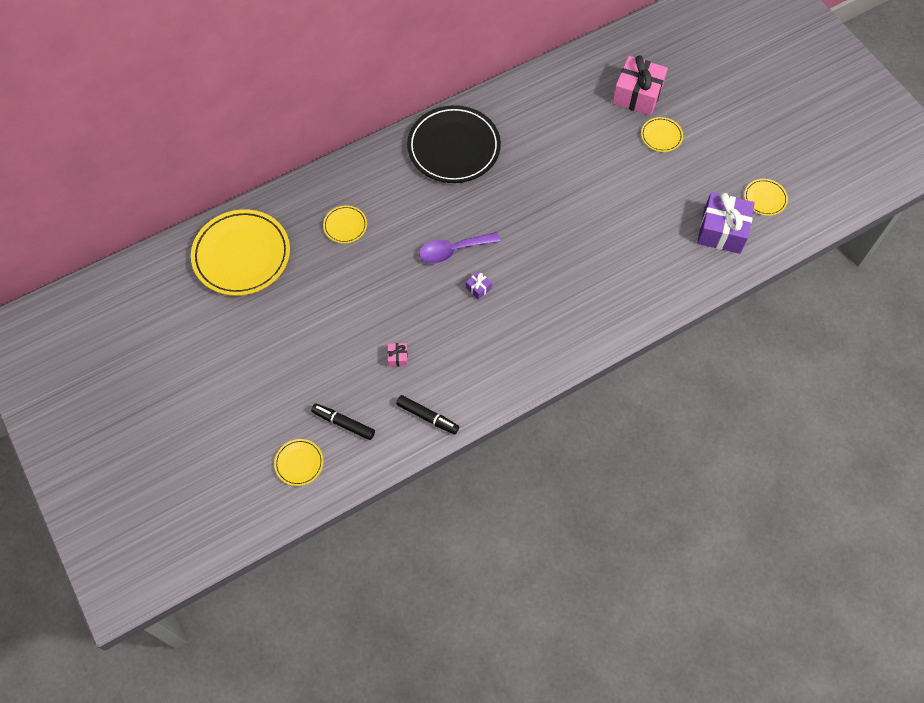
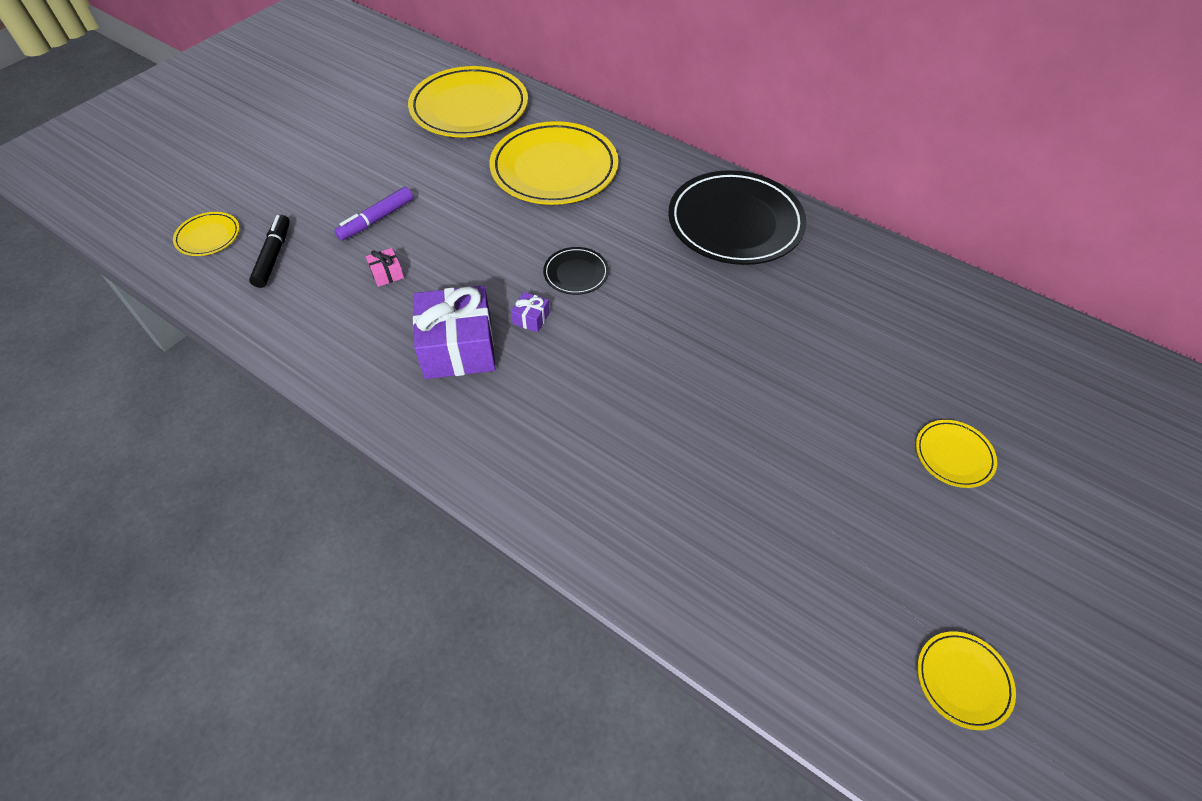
camera: 65 degrees right, 10 degrees down
yellow plate [323,205,367,243] -> yellow plate [489,121,618,205], size x2.20
black marker [396,395,459,434] -> none
purple spoon [419,232,500,263] -> black plate [543,247,609,295]
pink gift [612,55,668,116] -> none
purple gift [697,192,755,254] -> purple gift moved to [413,285,495,379]
none -> purple marker [334,187,413,241]

